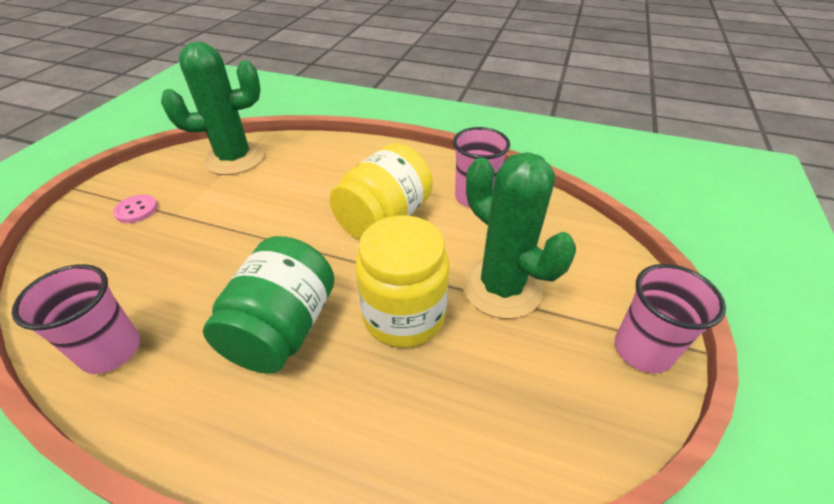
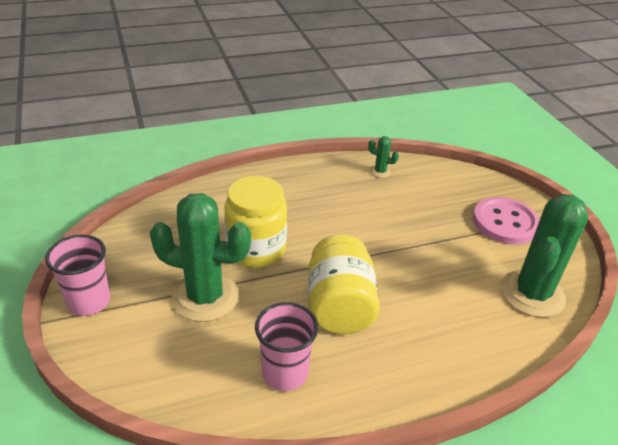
camera: 140 degrees right, 5 degrees down
pink cup [12,264,140,374] -> green cactus [368,136,399,178]
pink button [113,195,158,223] -> pink button [473,197,540,245], size x1.99
green jar [203,236,335,374] -> none

